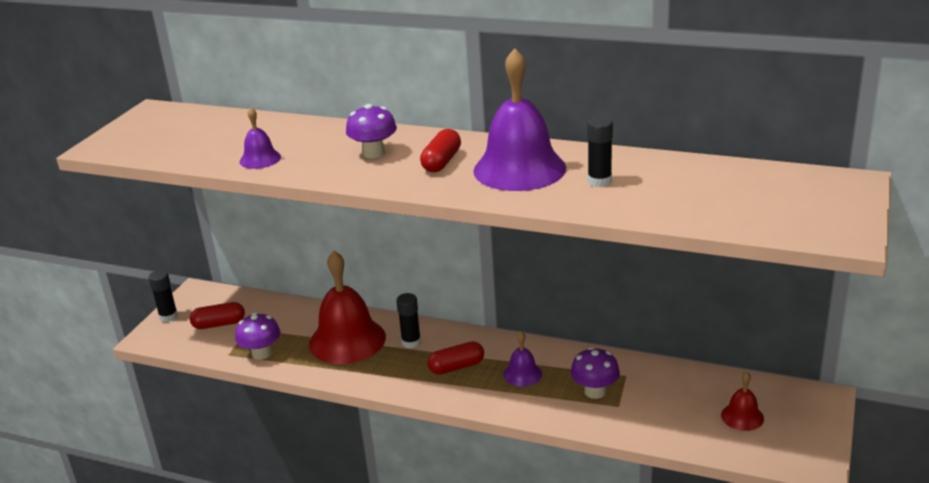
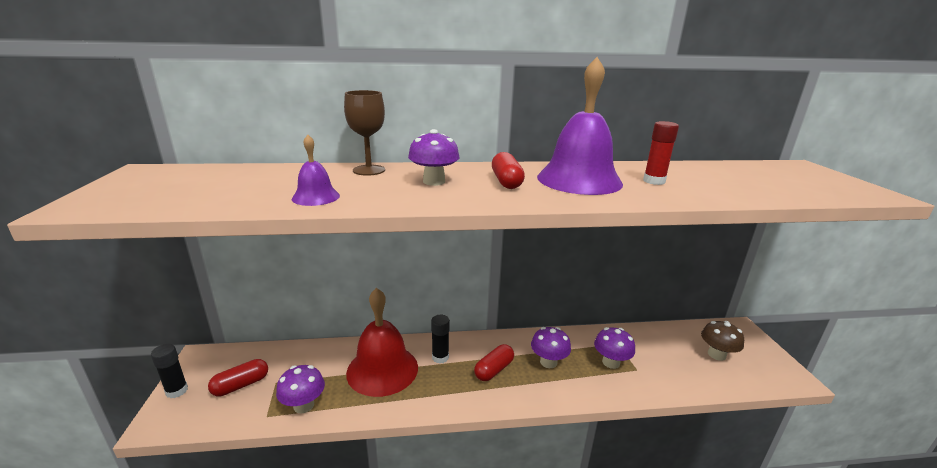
camera: 30 degrees left, 5 degrees down
purple bell [504,331,542,387] -> purple mushroom [531,327,571,368]
black glue stick [587,116,613,187] -> red glue stick [643,121,679,185]
red bell [721,372,764,431] -> brown mushroom [701,321,744,361]
none -> brown goblet [344,90,385,176]

